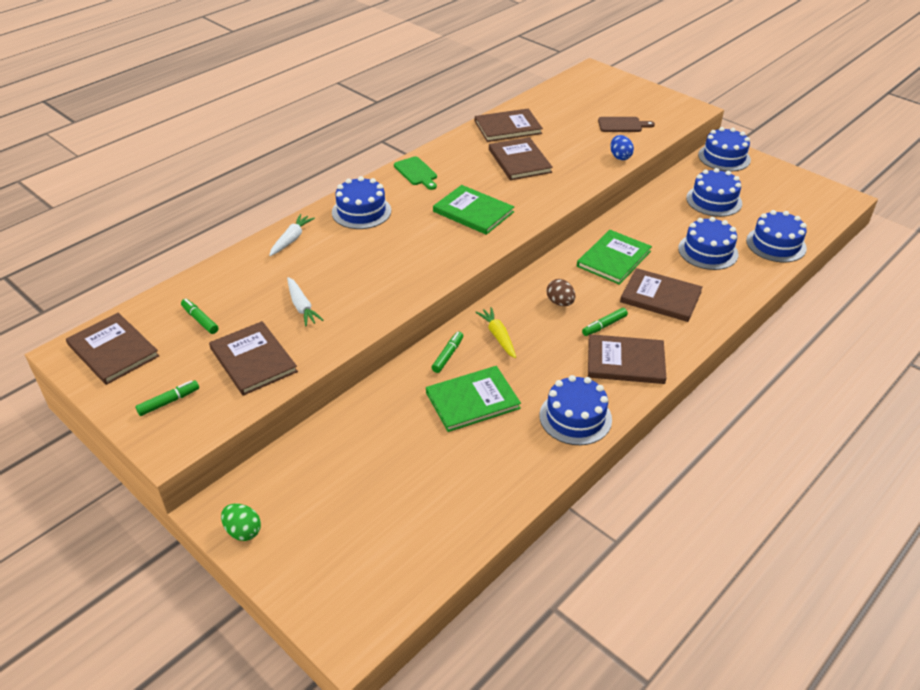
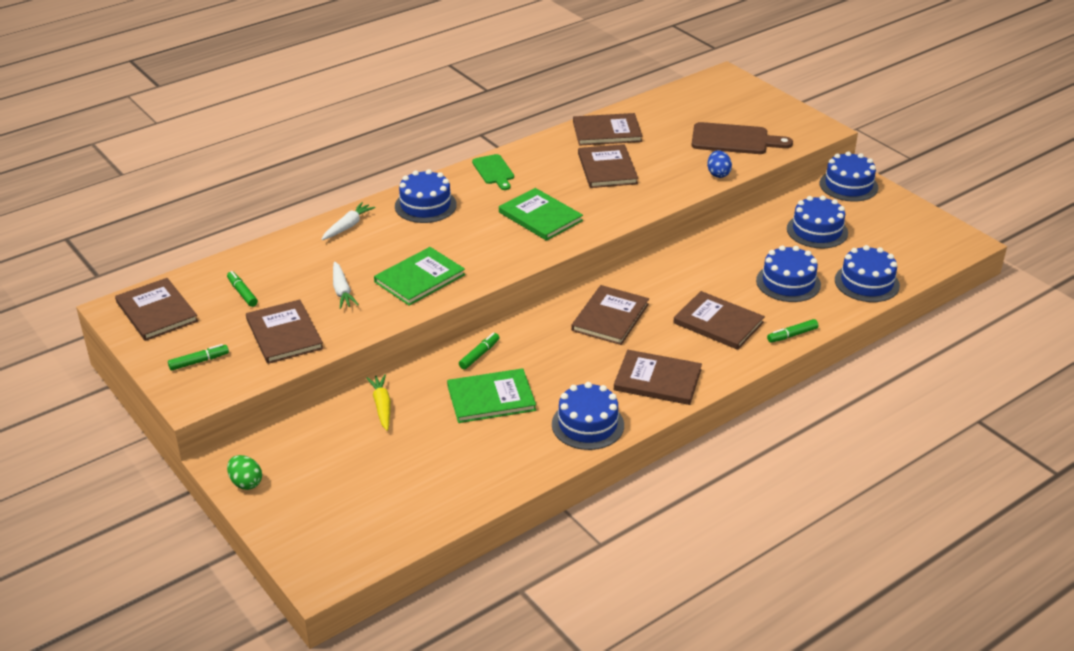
camera: 10 degrees right, 5 degrees down
yellow carrot [475,307,516,358] -> yellow carrot moved to [366,374,391,431]
brown egg [547,279,575,306] -> brown book [571,285,649,345]
green book [577,230,652,285] -> green book moved to [374,247,465,306]
green marker [582,308,628,336] -> green marker moved to [767,319,818,343]
brown cutting board [598,117,655,132] -> brown cutting board [691,122,793,154], size x1.61

